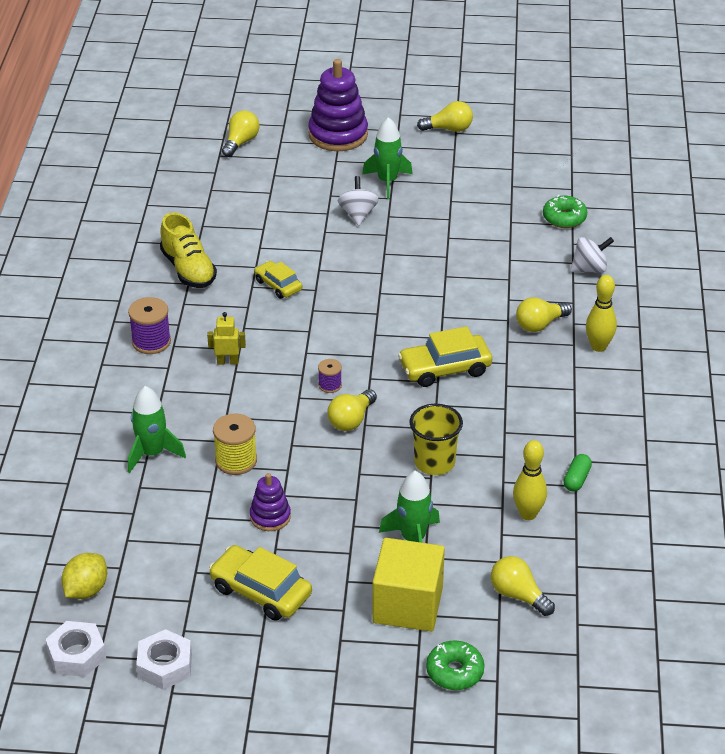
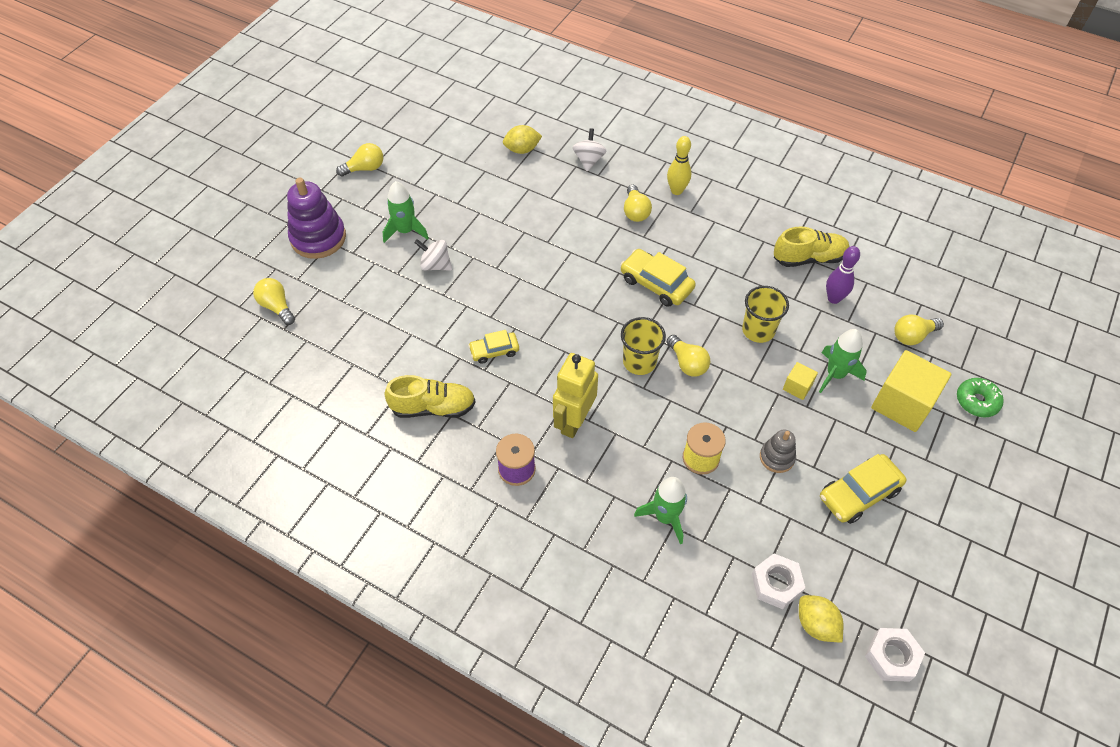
camera: 65 degrees left, 15 degrees up
white nut [136,629,192,690] -> white nut moved to [752,554,805,609]
yellow robot [207,312,246,365] -> yellow robot [553,353,598,438], size x1.97
purple stacking toy [250,473,291,531] -> grey stacking toy [760,430,796,473]
purple spool [318,359,342,393] -> yellow cup [621,317,666,375]
yellow car [398,326,492,387] -> yellow car turned 120 degrees clockwise [620,249,696,307]
yellow light bulb [417,101,473,132] -> yellow light bulb turned 45 degrees clockwise [336,143,383,177]
yellow bowling pin [513,440,547,520] -> purple bowling pin [826,246,860,304]
green donut [543,195,587,228] -> yellow lemon [503,125,542,154]
green capsule [564,454,592,491] -> yellow shoe [774,227,850,267]
none -> yellow cube [783,362,818,400]

